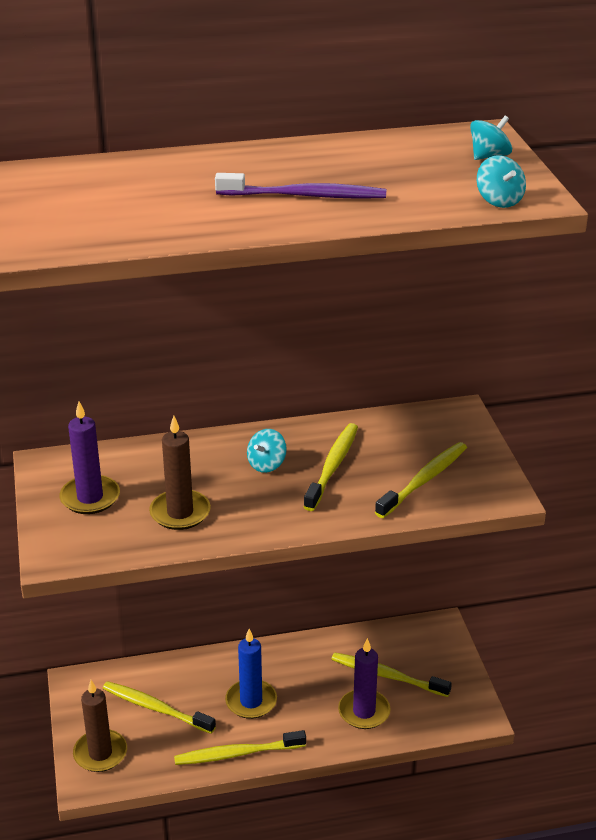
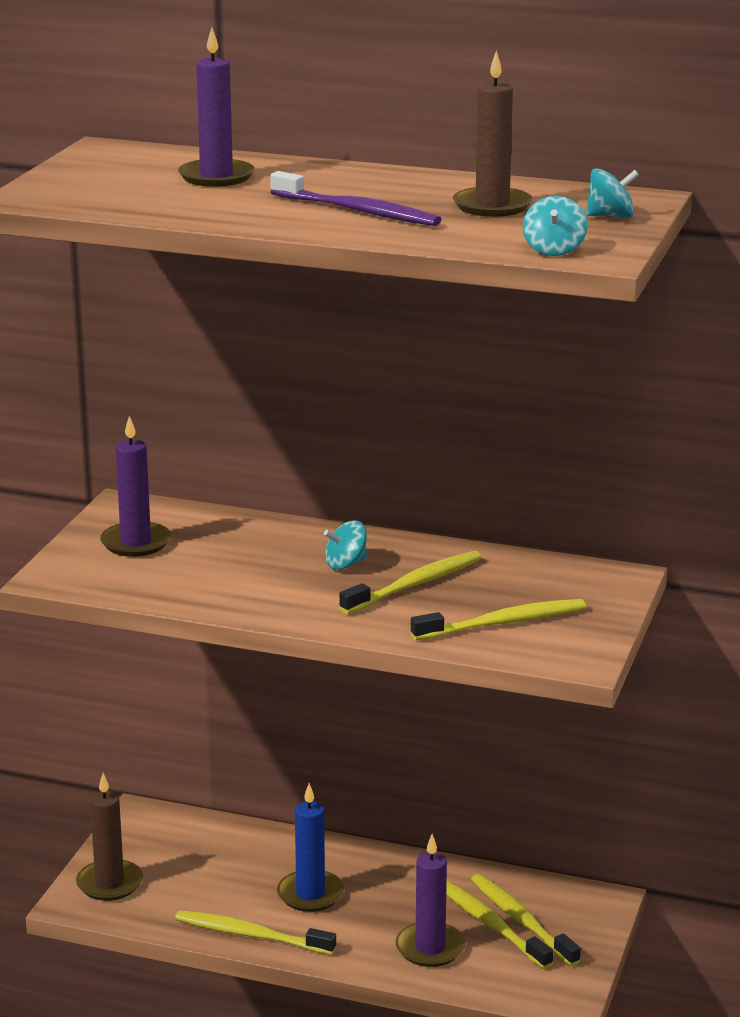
camera: 30 degrees right, 10 degrees down
yellow toothbrush [103,681,216,734] -> yellow toothbrush moved to [471,874,581,966]
brown candle [149,416,211,530] -> brown candle moved to [453,50,533,217]
none -> purple candle [178,28,255,187]

